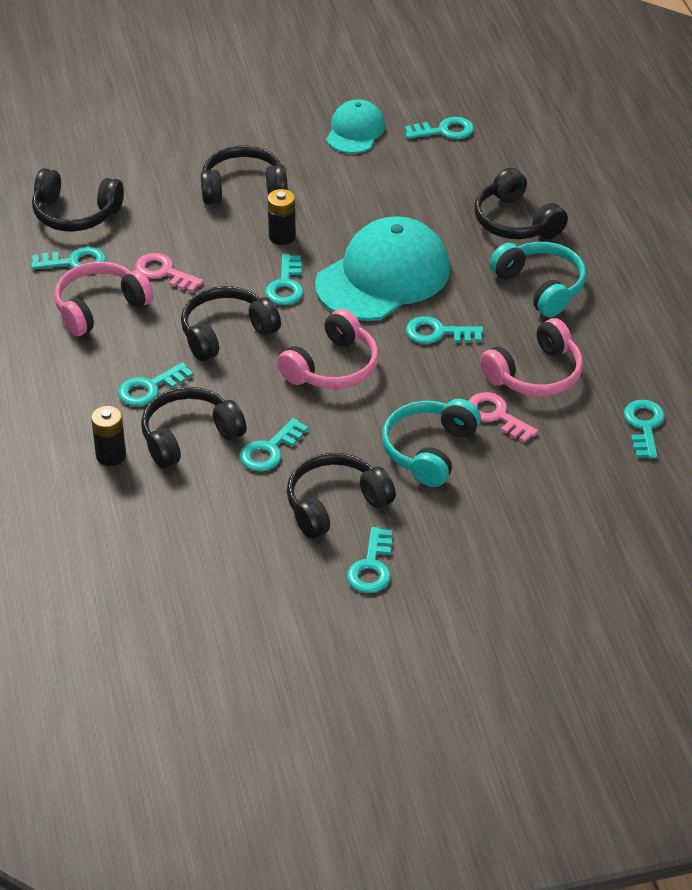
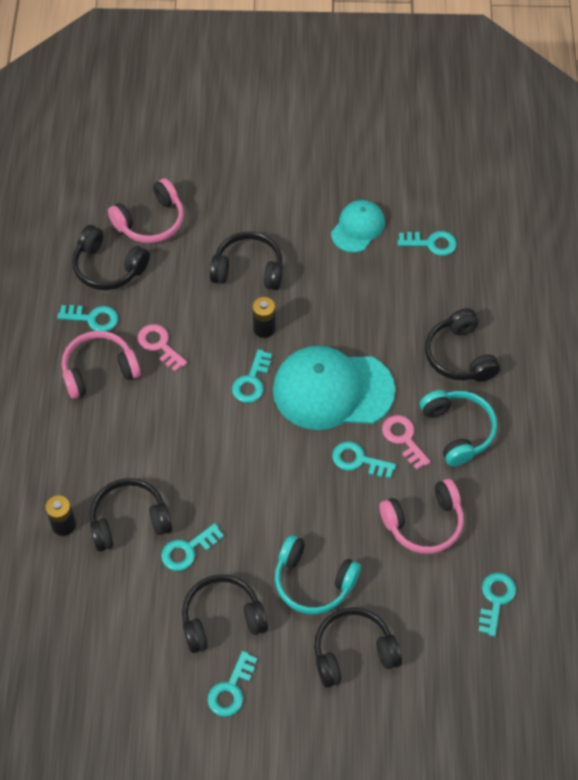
camera: 15 degrees right, 15 degrees up
turquoise key [118,362,193,406] -> none
black headphones [181,286,281,361] -> black headphones moved to [314,607,402,688]
pink headphones [277,309,379,389] -> pink headphones moved to [108,178,184,243]
turquoise cap [315,216,450,321] -> turquoise cap turned 150 degrees counterclockwise [273,346,395,430]
turquoise headphones [382,399,481,487] -> turquoise headphones turned 105 degrees counterclockwise [275,535,361,614]
pink key [469,392,538,443] -> pink key moved to [382,415,430,469]

